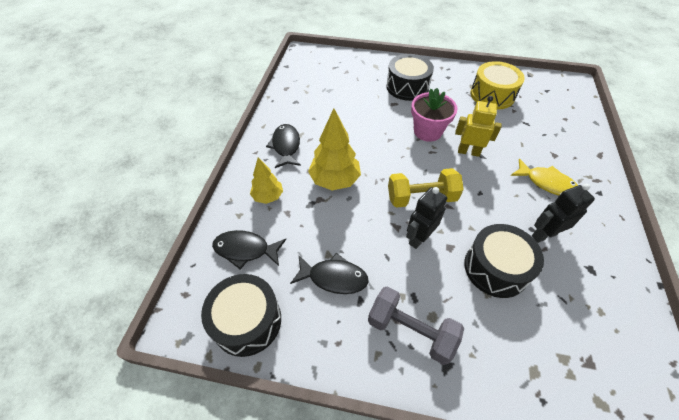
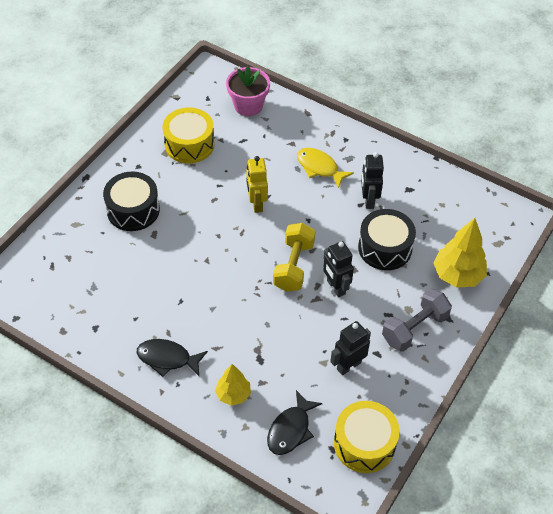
camera: 70 degrees left, 0 degrees up
black drum [201,274,281,357] -> yellow drum [334,401,400,473]
black fish [290,253,369,294] -> black robot [330,321,371,375]
yellow tree [308,109,361,190] -> yellow tree moved to [434,218,487,288]
pink flower pot [411,88,458,142] -> pink flower pot moved to [226,66,270,116]
yellow robot [455,96,501,157] -> yellow robot turned 45 degrees counterclockwise [246,156,268,213]
yellow fish [511,158,578,195] -> yellow fish turned 105 degrees counterclockwise [297,148,354,189]

